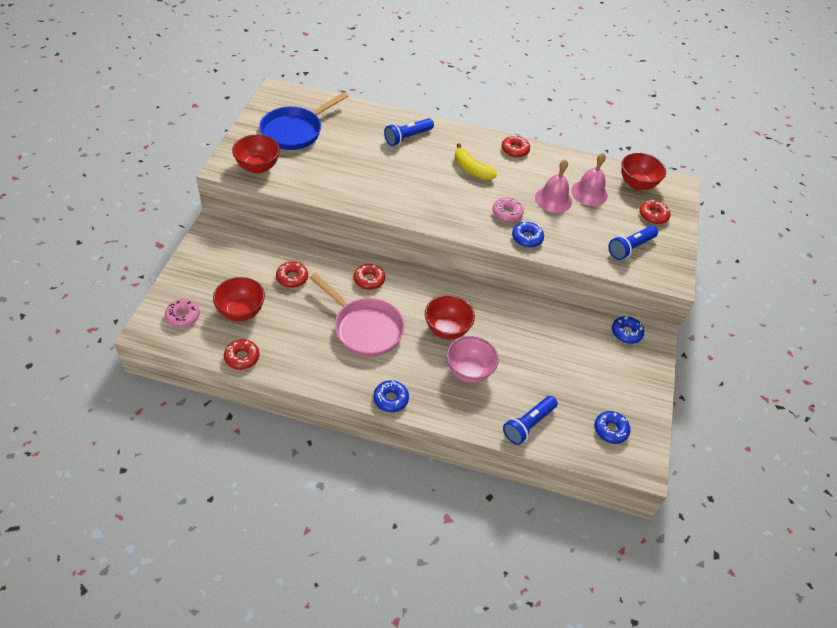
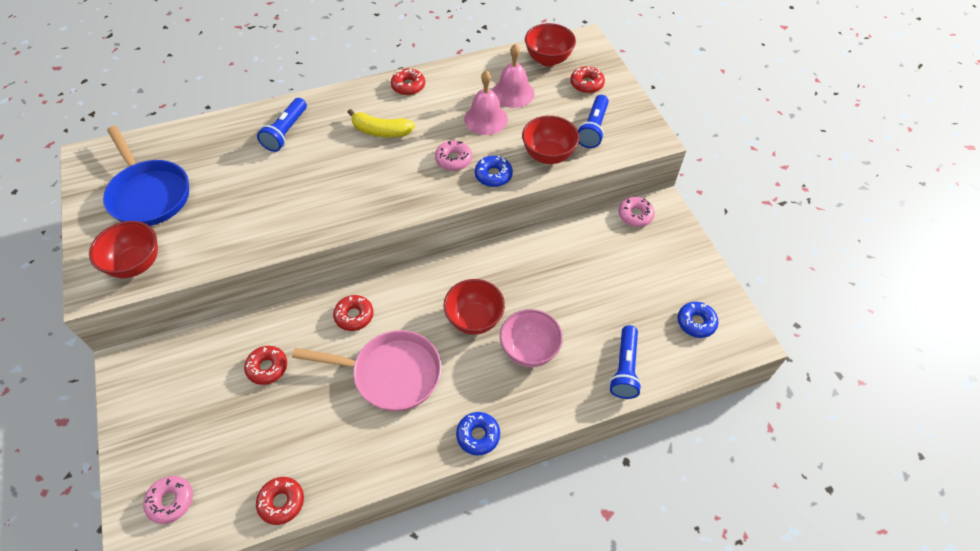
camera: 30 degrees left, 5 degrees up
red bowl [213,277,265,321] -> red bowl moved to [522,116,579,164]
blue pan [259,92,348,150] -> blue pan turned 45 degrees counterclockwise [103,126,189,226]
blue donut [612,316,644,344] -> pink donut [618,197,655,227]

